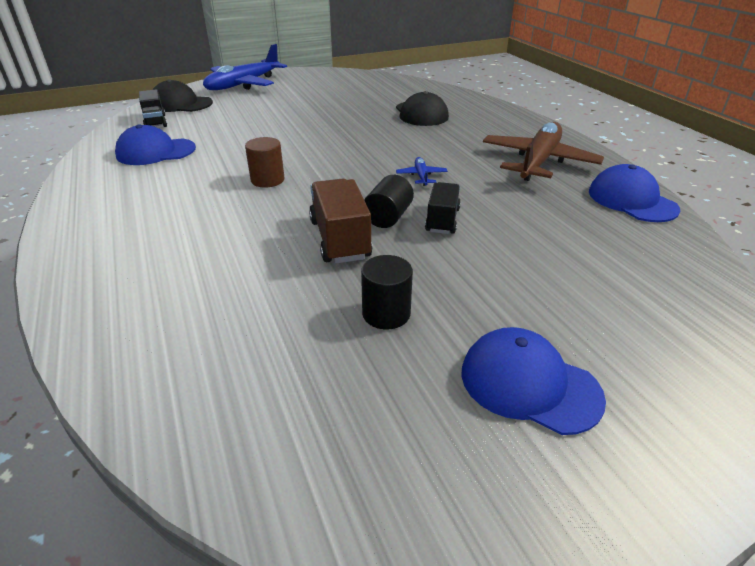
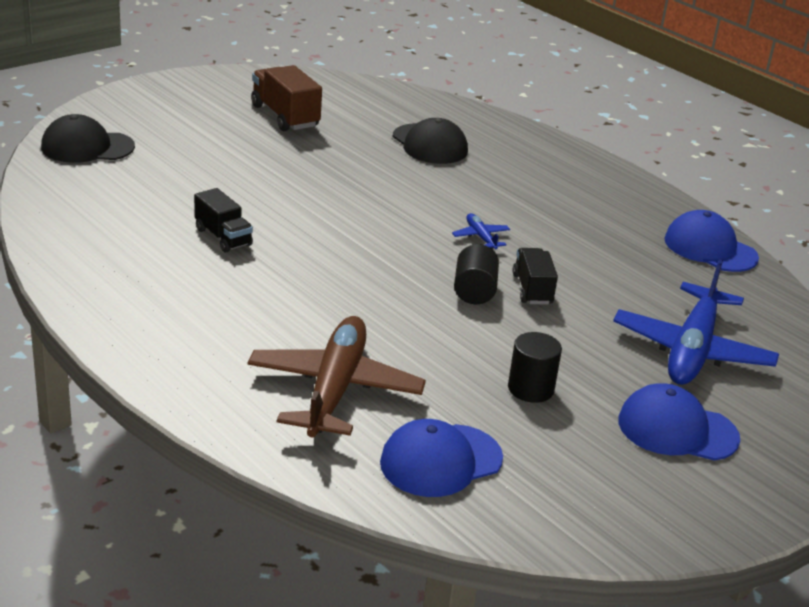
camera: 20 degrees left, 5 degrees down
blue cap [115,125,196,165] -> blue cap moved to [380,419,503,497]
black truck [139,89,167,127] -> black truck moved to [194,188,253,253]
blue plane [203,44,287,90] -> blue plane moved to [613,259,779,385]
brown cylinder [245,137,285,187] -> none
brown truck [309,179,372,264] -> brown truck moved to [251,65,322,131]
brown plane [483,122,604,181] -> brown plane moved to [248,316,426,437]

